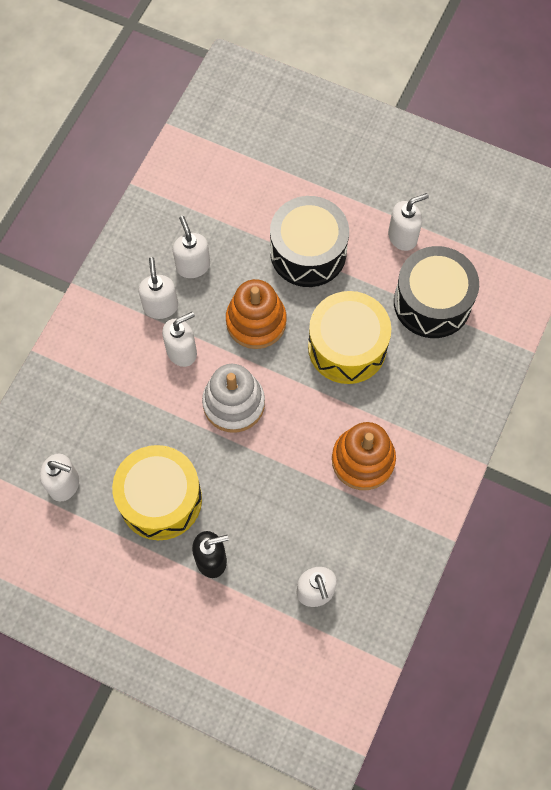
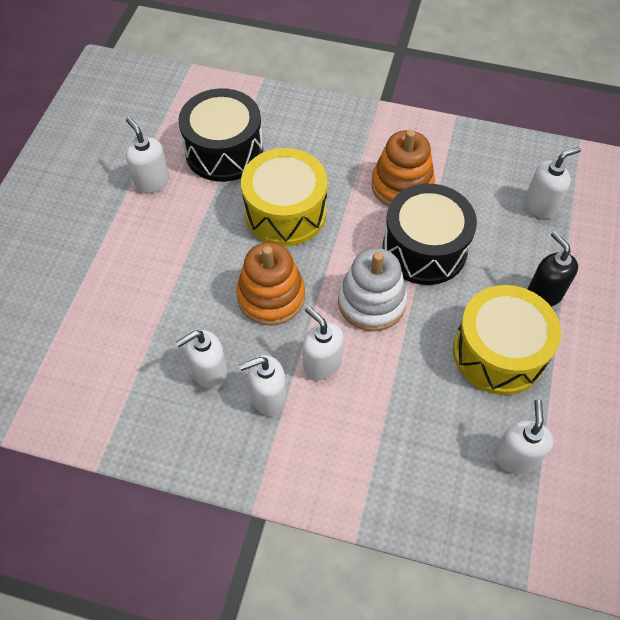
camera: 100 degrees left, 10 degrees down
black drum [270,196,349,287] -> black drum moved to [383,184,477,285]

